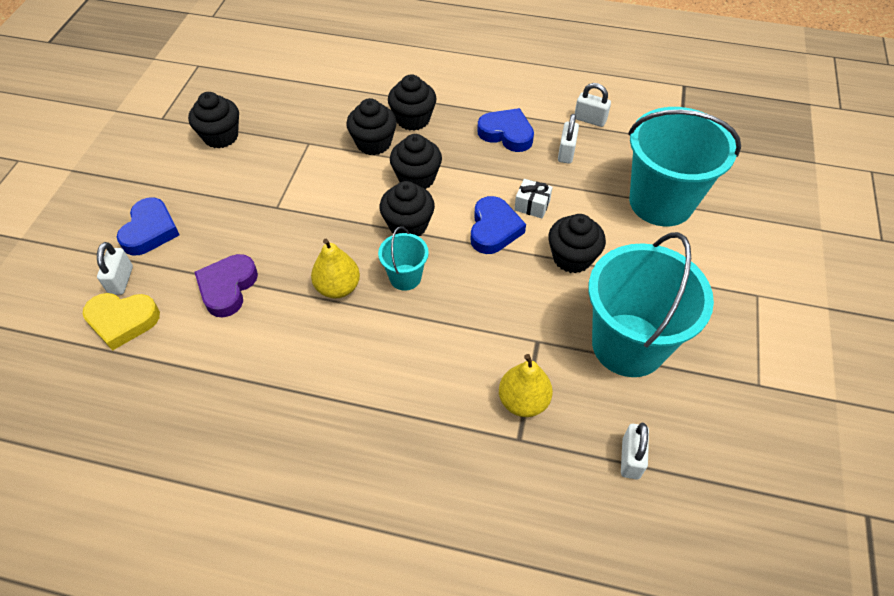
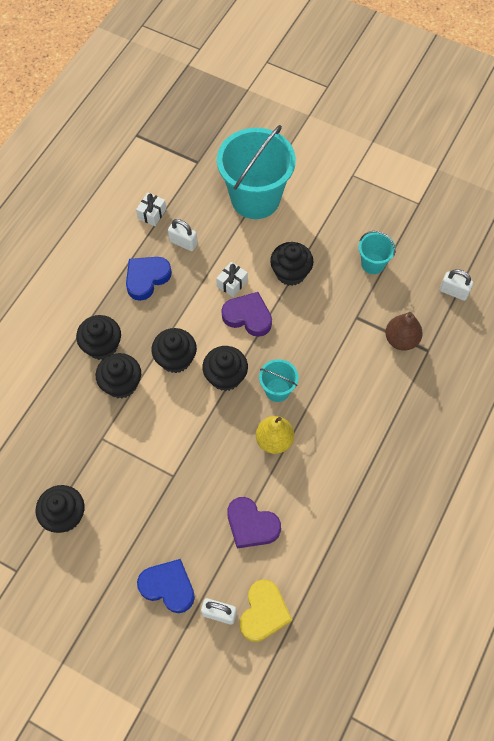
camera: 75 degrees left, 10 degrees up
blue heart [471,196,526,254] -> purple heart [221,292,272,337]
yellow pear [499,354,553,417] -> brown pear [385,312,423,351]
white padlock [575,83,611,127] -> white gift [136,193,166,226]
turquoise bucket [588,232,714,377] -> turquoise bucket [359,231,396,274], size x0.47

